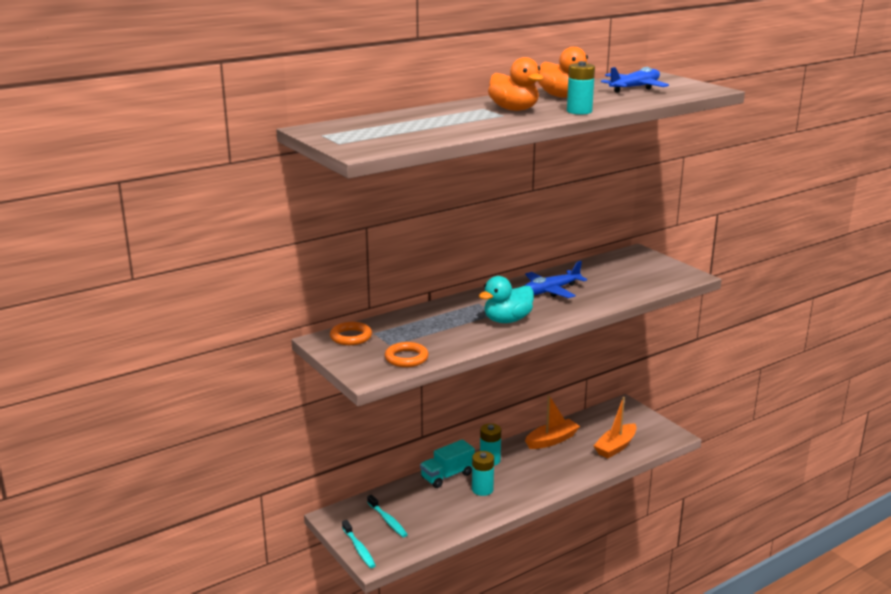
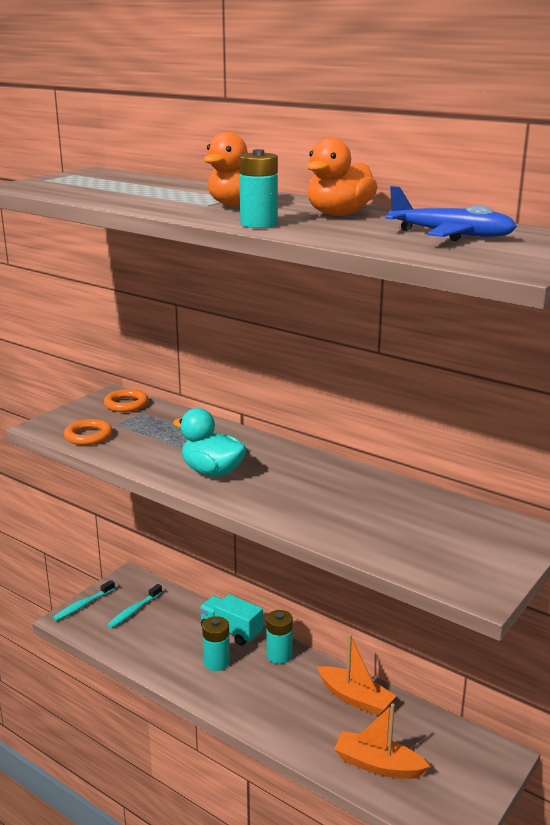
camera: 70 degrees right, 0 degrees up
blue plane [524,261,587,298] -> none

